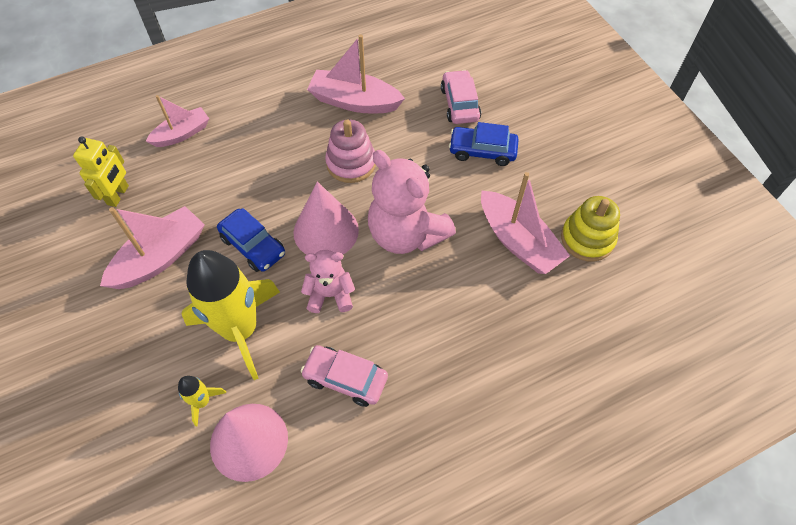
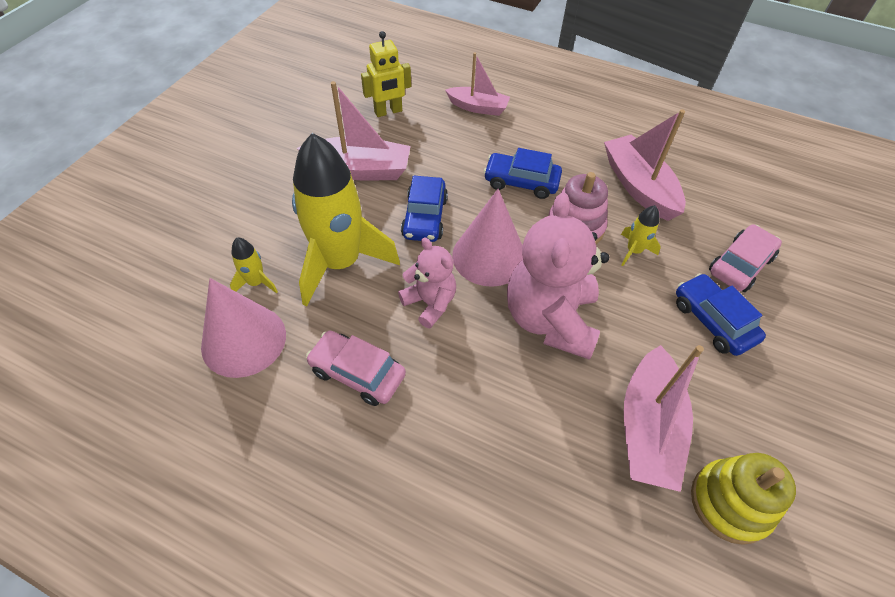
camera: 50 degrees right, 5 degrees down
pink car [301,345,388,407] -> pink car turned 45 degrees counterclockwise [306,331,406,406]
none -> blue car [484,148,562,199]
none -> yellow rocket [621,205,661,266]

